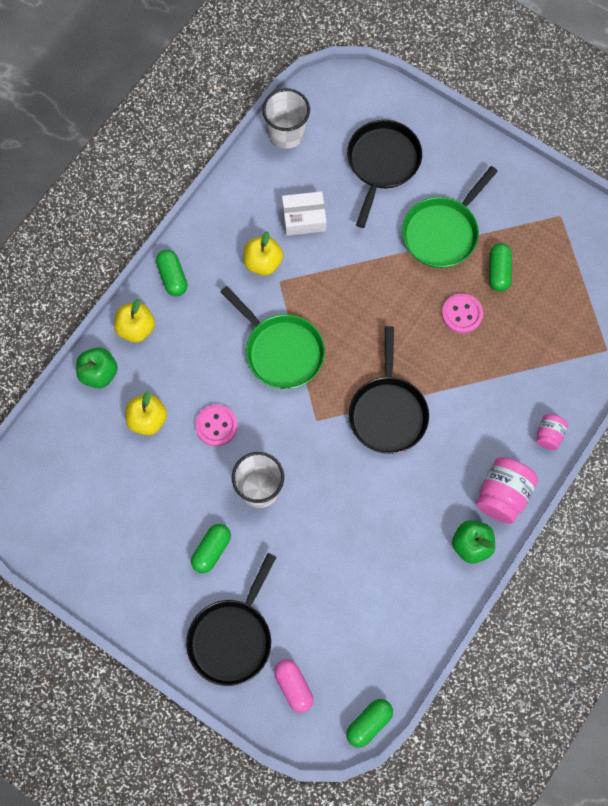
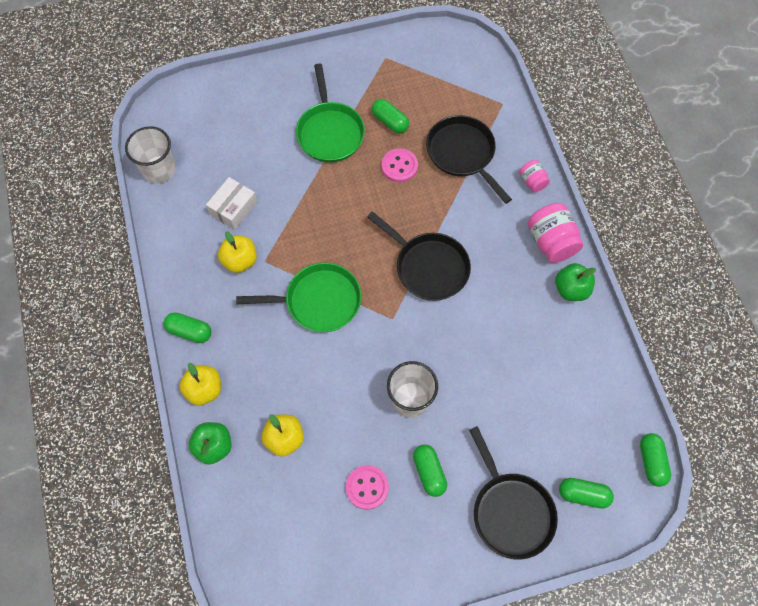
camera: 50 degrees left, 5 degrees down
pink button [195,404,238,446] -> pink button moved to [346,465,389,510]
pink capsule [274,659,313,713] -> green capsule [559,478,614,509]
black pan [347,120,422,228] -> black pan moved to [426,115,512,204]

